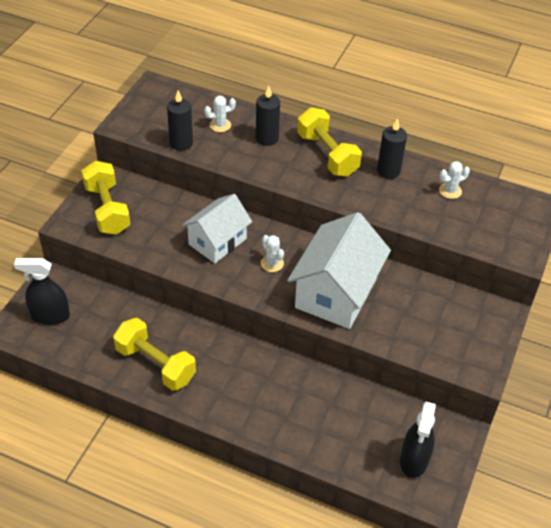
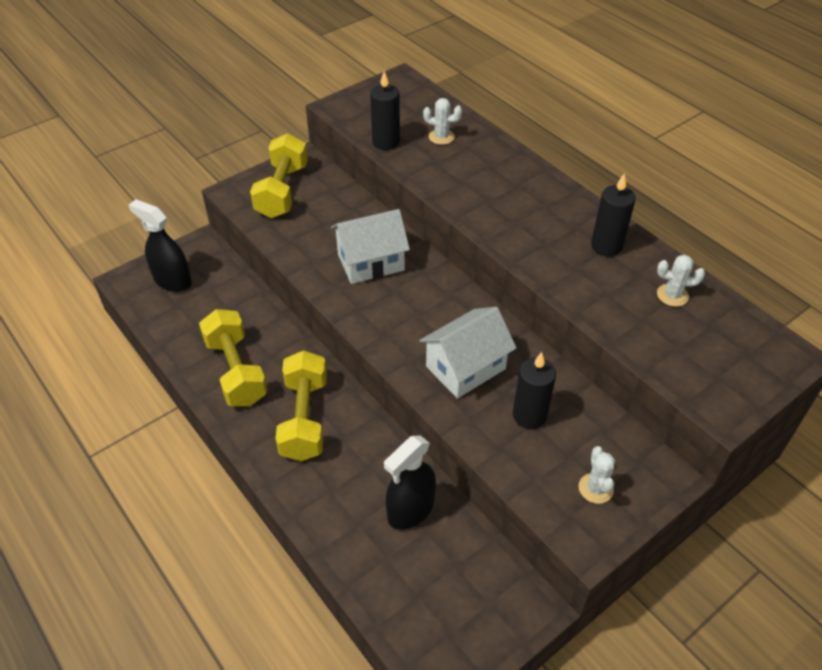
camera: 30 degrees right, 0 degrees up
black candle [256,86,280,146] -> black candle moved to [513,352,556,429]
white cactus [261,235,284,272] -> white cactus moved to [579,446,615,504]
white house [287,212,391,329] -> white house [419,307,516,399], size x0.65
yellow dumbbell [297,107,362,177] -> yellow dumbbell moved to [275,350,327,461]
black spray bottle [400,402,436,478] -> black spray bottle moved to [384,435,436,530]

